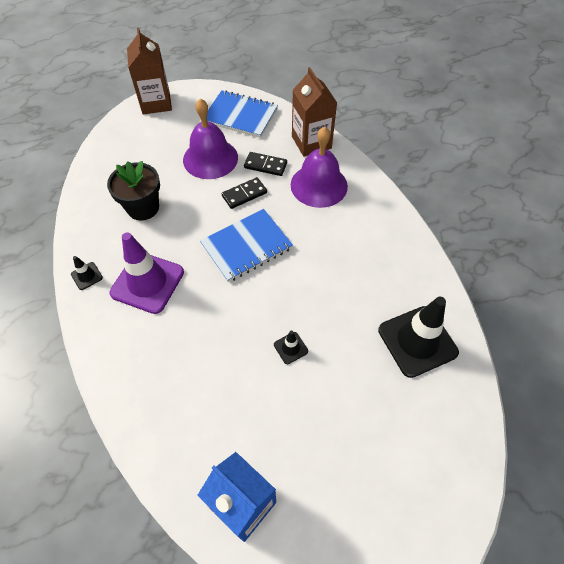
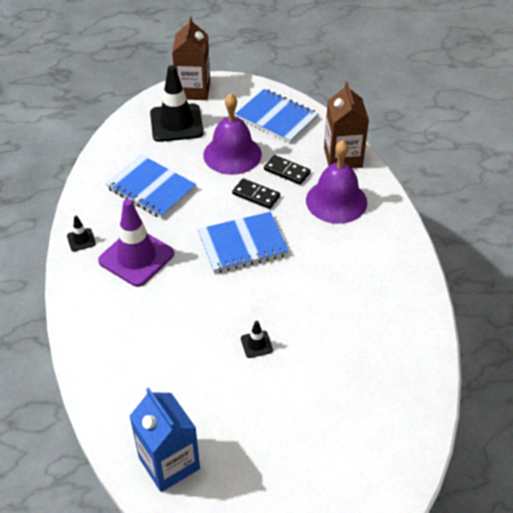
camera: 15 degrees right, 10 degrees down
black flower pot [107,161,160,220] -> blue notebook [106,155,197,219]
black domino [222,177,267,209] -> black domino turned 45 degrees clockwise [232,178,280,209]
black traffic cone [378,297,459,378] -> black traffic cone moved to [150,65,204,142]

